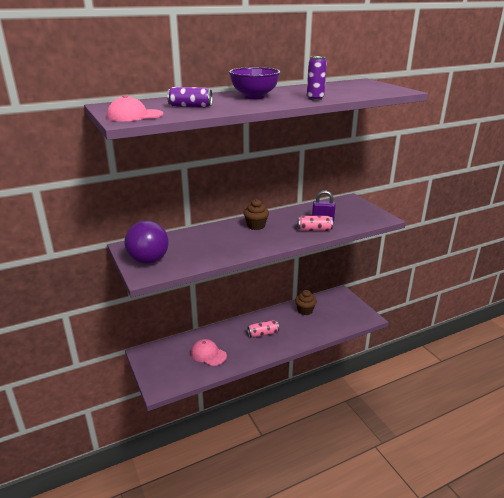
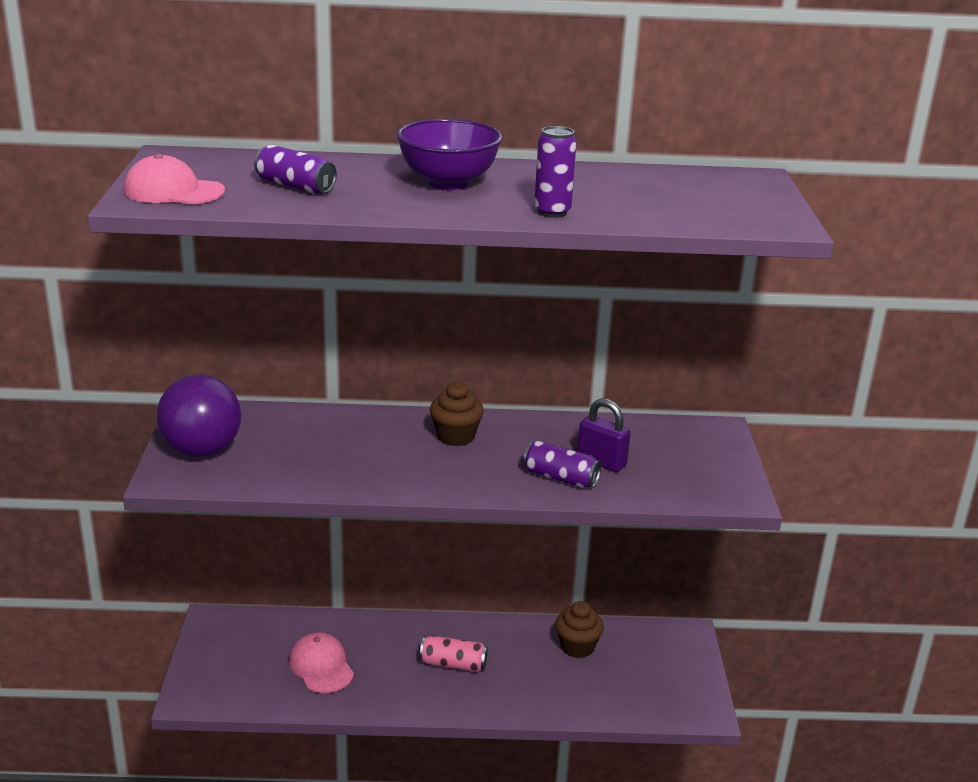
camera: 25 degrees right, 0 degrees up
pink can [298,216,333,231] -> purple can [523,441,601,488]

